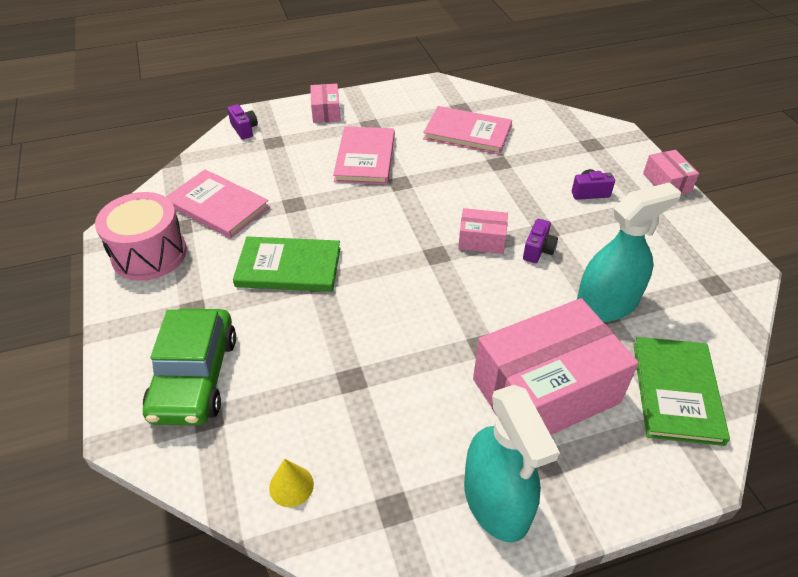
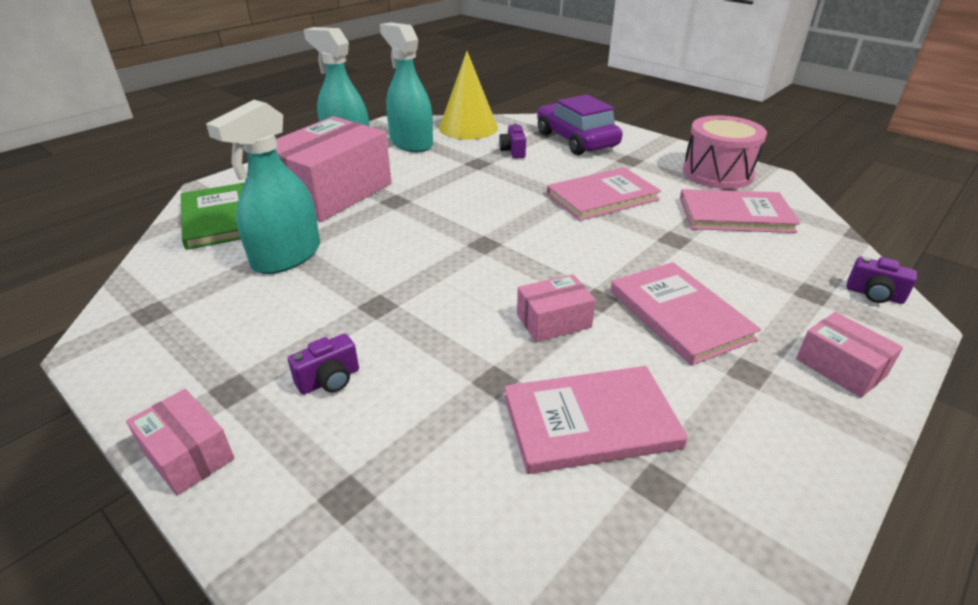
camera: 150 degrees right, 10 degrees down
green car [143,308,236,425] -> purple car [537,95,623,155]
green book [233,236,341,292] -> pink book [547,167,661,221]
yellow cone [269,459,314,507] -> yellow cone [439,51,498,140], size x2.20
pink box [458,208,508,254] -> pink box moved to [517,274,596,342]
purple camera [523,218,558,263] -> purple camera moved to [499,123,526,159]
none -> turquoise spray bottle [380,22,433,152]

